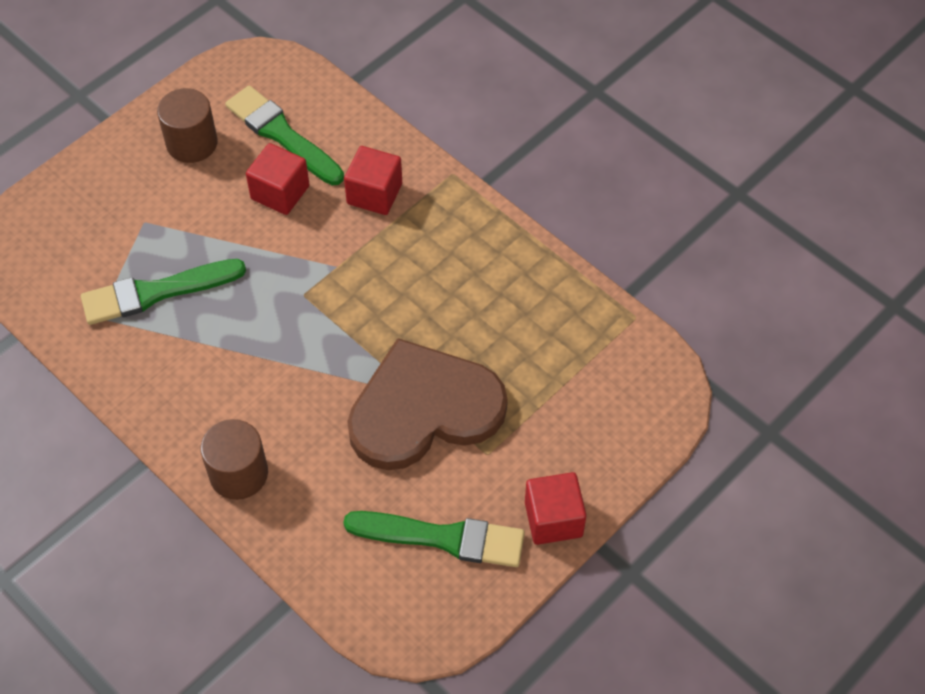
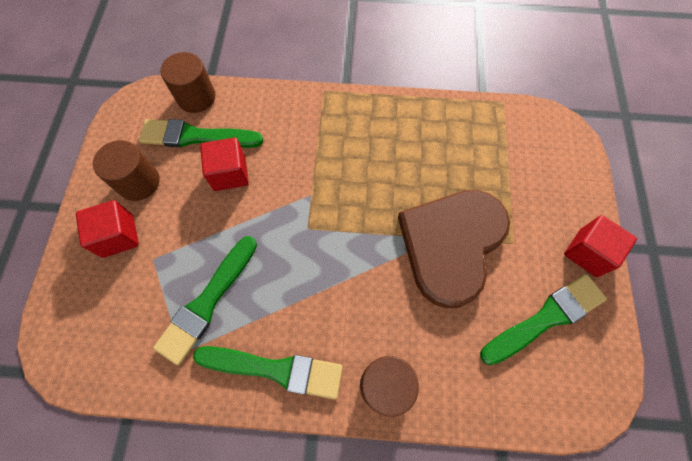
camera: 40 degrees left, 10 degrees up
red cube [344,146,402,215] -> red cube moved to [76,200,139,258]
none -> brown cylinder [160,52,215,113]
none -> green brush [193,346,343,400]

